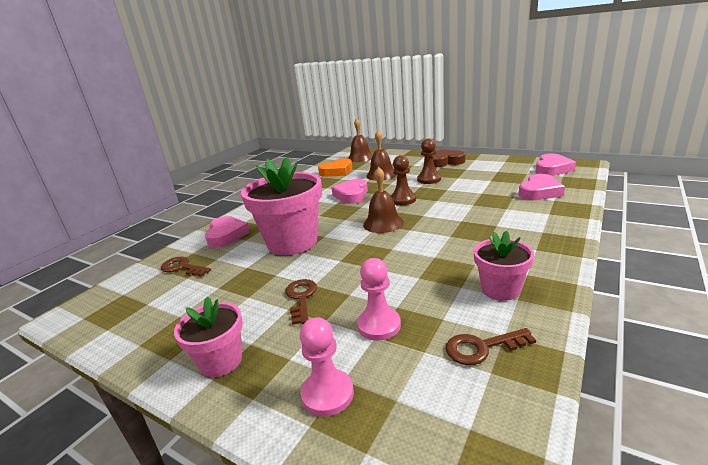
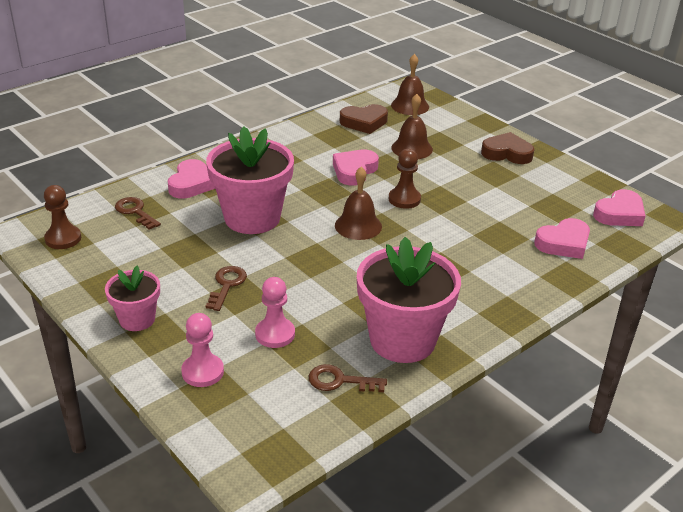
camera: 15 degrees right, 10 degrees up
orange heart [318,158,352,177] -> brown heart [340,104,388,134]
brown pawn [417,138,441,184] -> brown pawn moved to [44,185,81,249]
pink flower pot [474,230,534,301] -> pink flower pot [357,237,461,363], size x1.85

